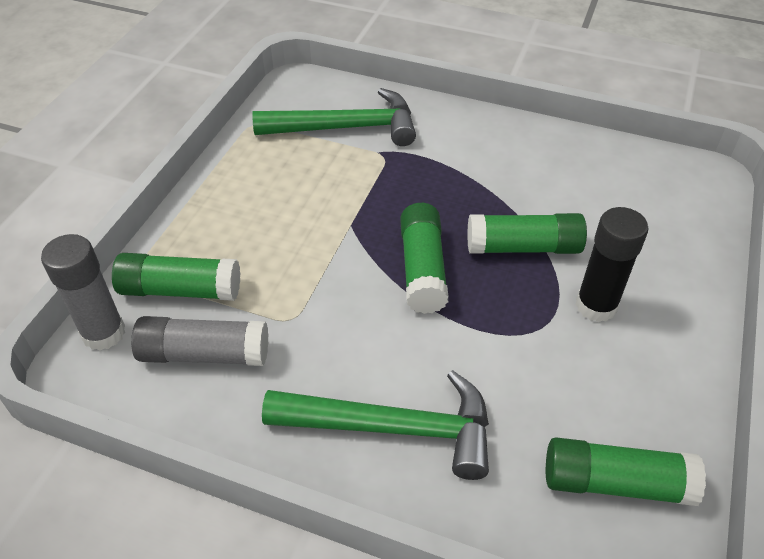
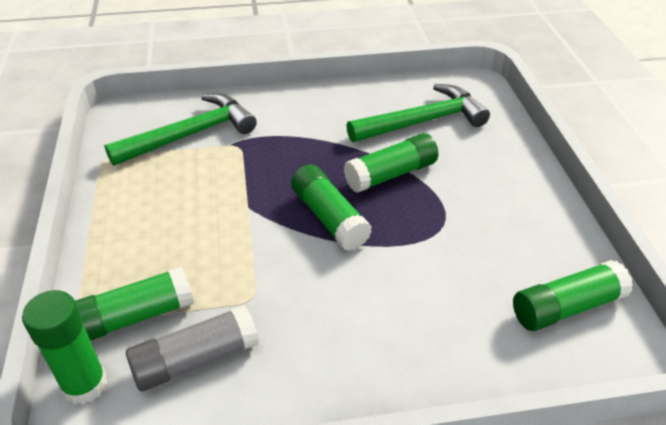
camera: 30 degrees left, 5 degrees down
grey glue stick [41,234,125,351] -> green glue stick [22,290,107,404]
green hammer [262,370,489,480] -> green hammer moved to [346,84,490,142]
black glue stick [576,207,649,322] -> none

